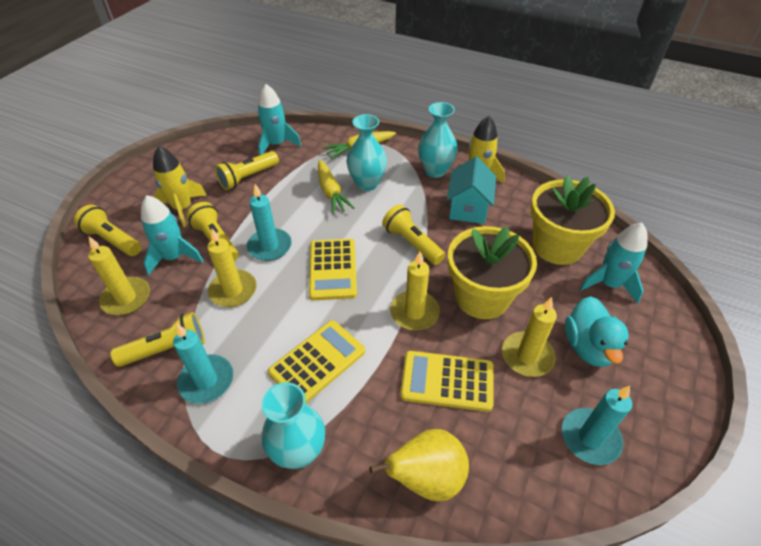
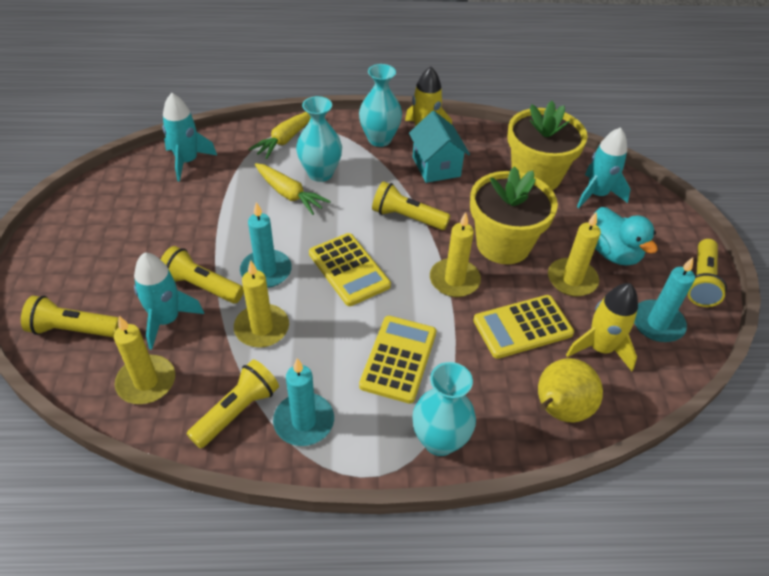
camera: 30 degrees left, 0 degrees up
yellow rocket [153,146,207,227] -> yellow rocket moved to [566,283,638,371]
yellow flashlight [215,151,279,190] -> yellow flashlight moved to [688,239,727,307]

